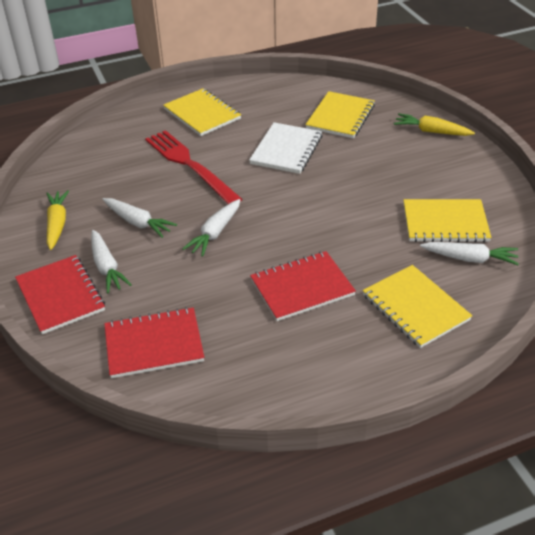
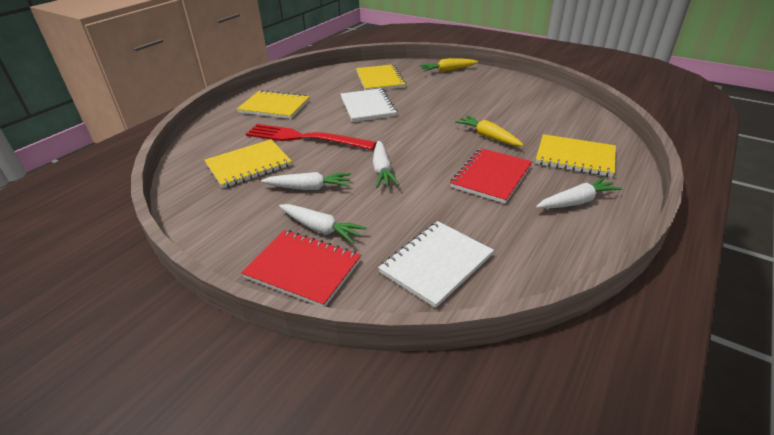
camera: 35 degrees left, 5 degrees down
yellow carrot [46,190,69,250] -> yellow carrot moved to [455,115,524,146]
red notebook [104,307,204,378] -> white notebook [378,221,494,308]
yellow notebook [403,199,492,242] -> yellow notebook moved to [204,139,292,188]
white carrot [420,242,519,265] -> white carrot moved to [536,177,622,209]

